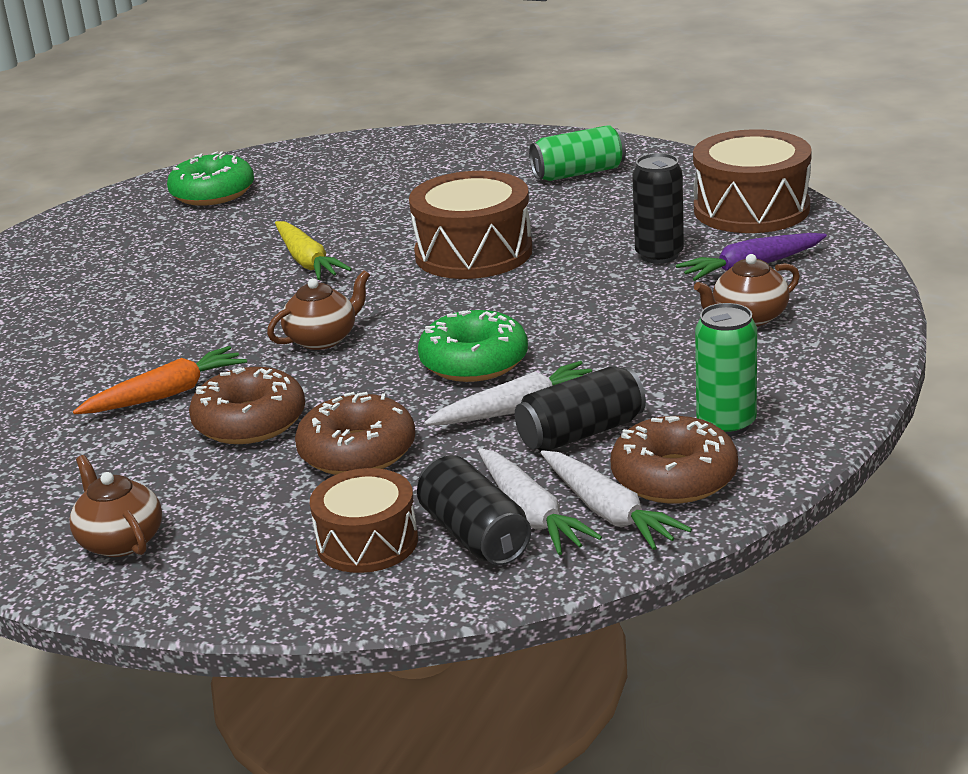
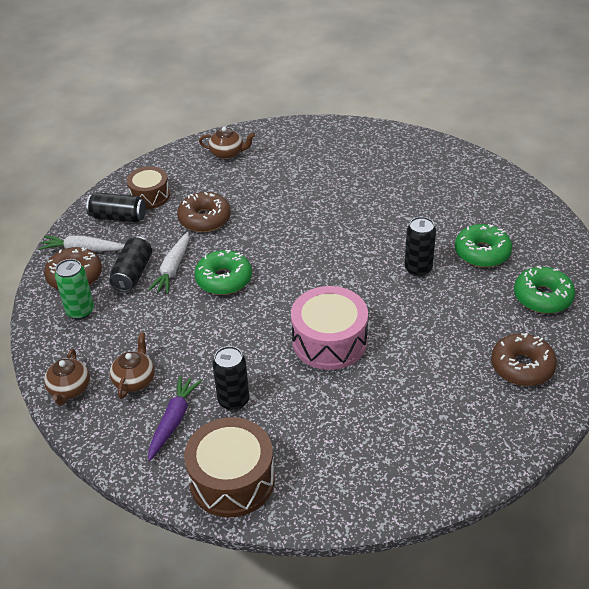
camera: 130 degrees right, 15 degrees up
orange carrot [73,346,247,414] -> none
brown donut [189,367,305,444] -> brown donut moved to [491,333,557,386]
brown teapot [267,270,370,350] -> brown teapot moved to [44,349,90,406]
yellow carrot [275,221,352,280] -> none
brown drum [409,171,532,279] -> pink drum [291,286,368,370]
white carrot [478,448,602,555] -> none
green can [529,125,626,181] -> none
none -> black can [404,217,436,277]
none -> green donut [455,224,512,267]

